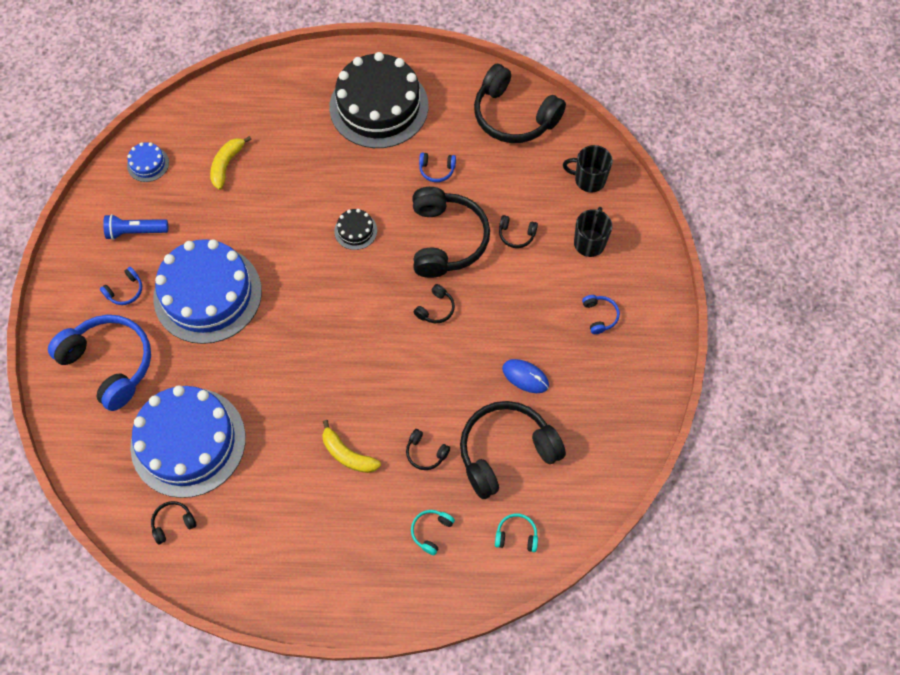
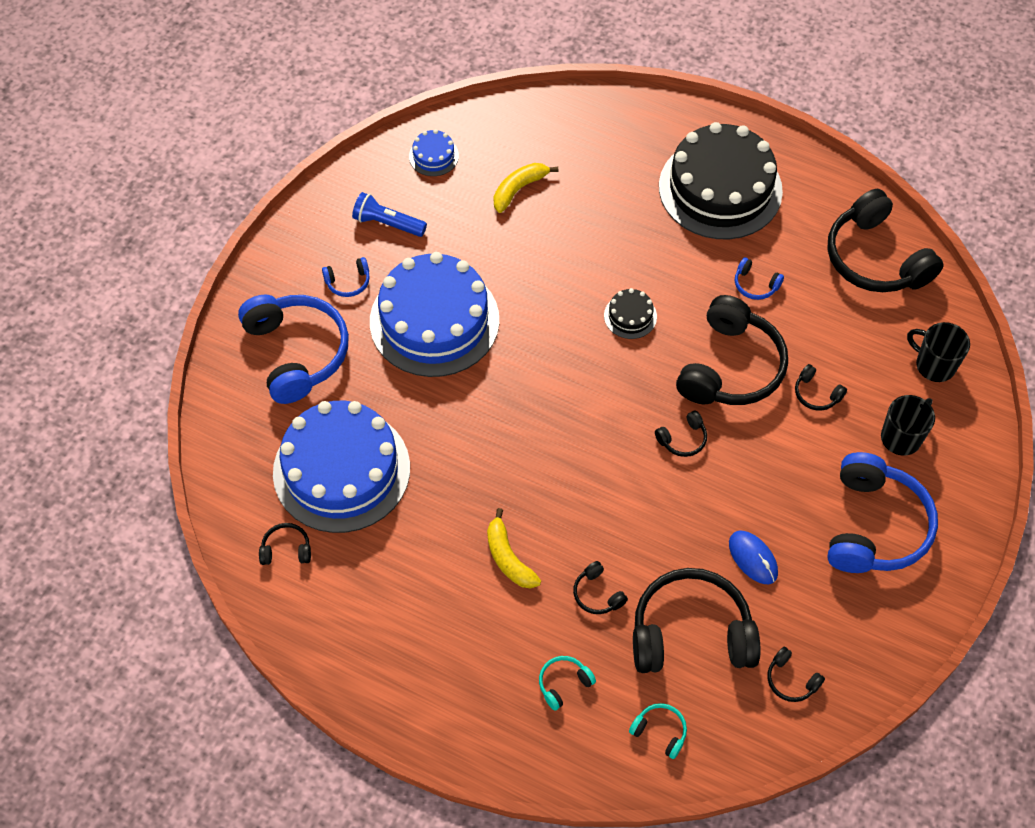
camera: 25 degrees right, 5 degrees down
blue headphones [582,295,620,334] -> blue headphones [827,452,938,573], size x2.36
none -> black headphones [768,647,825,702]

